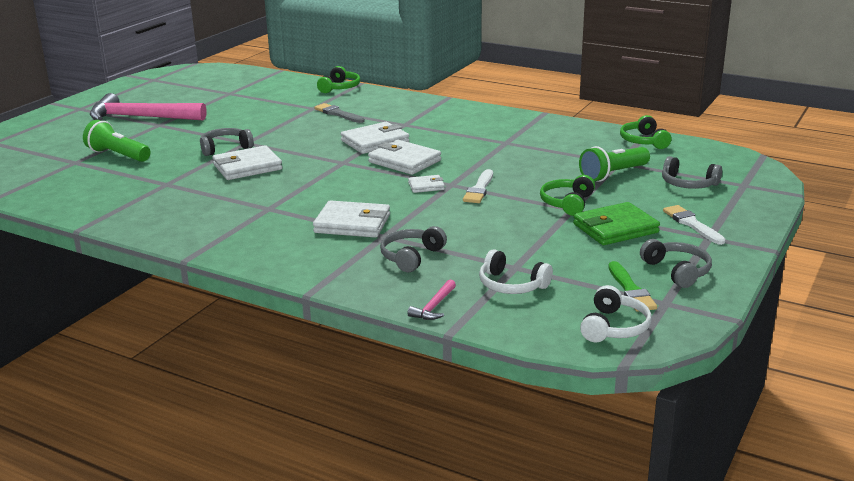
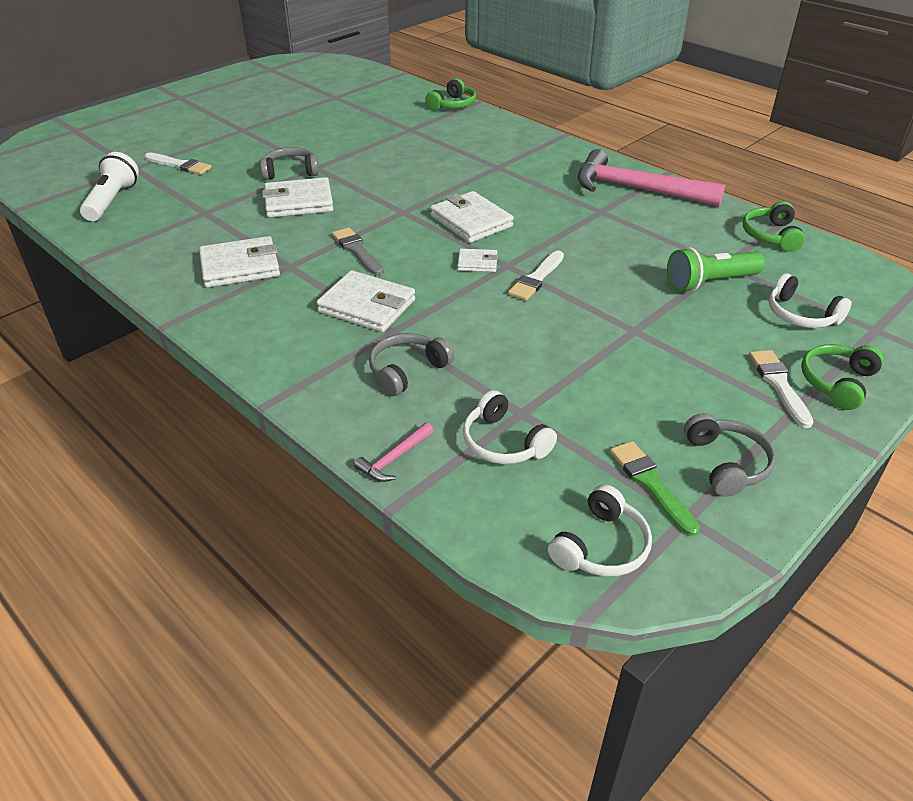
camera: 15 degrees right, 15 degrees up
green flashlight [83,120,151,162] -> white brush [145,152,212,175]
pink hammer [90,93,207,121] -> pink hammer moved to [578,149,725,207]
grey brush [314,103,365,123] -> grey brush moved to [332,227,384,275]
white wallet [341,122,409,154] -> white wallet moved to [199,236,280,288]
green headphones [540,175,595,216] -> green headphones moved to [801,344,884,410]
green wallet [573,202,660,245] -> none
green brush [608,261,657,312] -> green brush turned 150 degrees clockwise [610,441,700,536]
grey headphones [662,156,722,189] -> white headphones [769,273,852,328]
none -> white flashlight [80,152,139,221]

